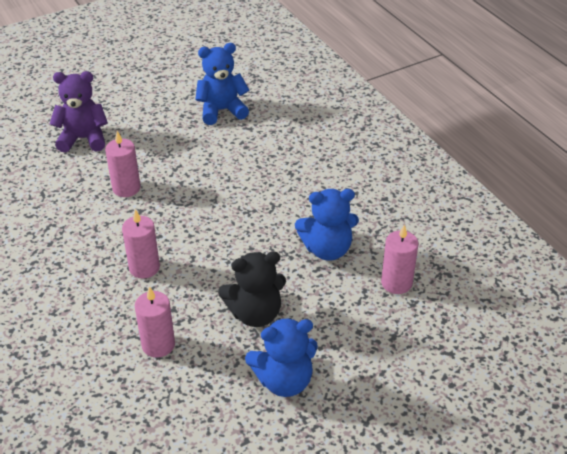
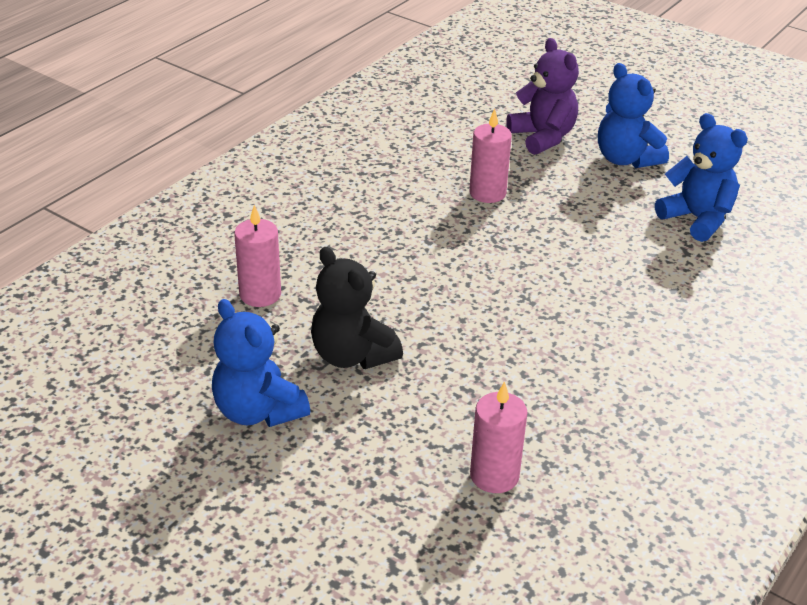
camera: 65 degrees right, 5 degrees down
pink candle [122,209,160,278] -> none
blue teddy bear [295,189,359,261] -> blue teddy bear moved to [598,63,669,168]

